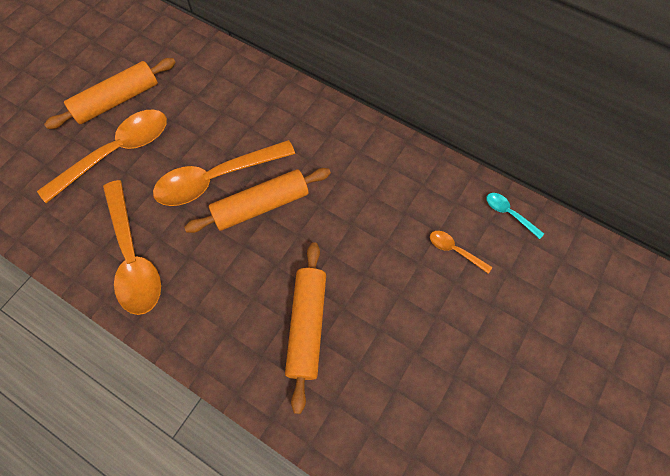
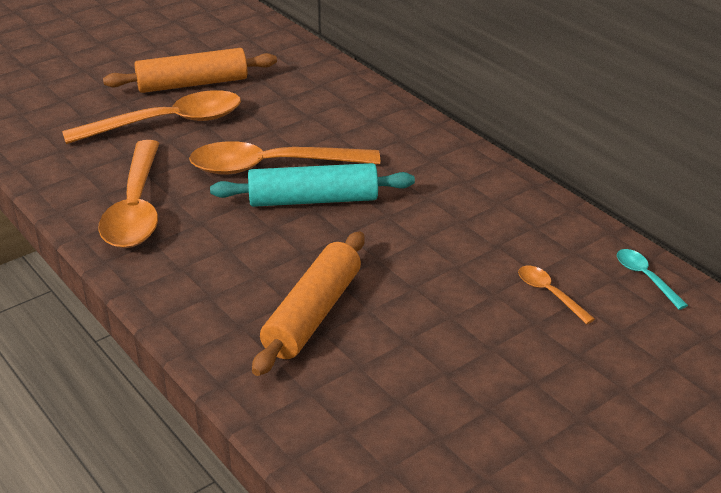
camera: 20 degrees right, 30 degrees down
orange rolling pin [184,168,331,233] -> turquoise rolling pin [210,163,415,207]

